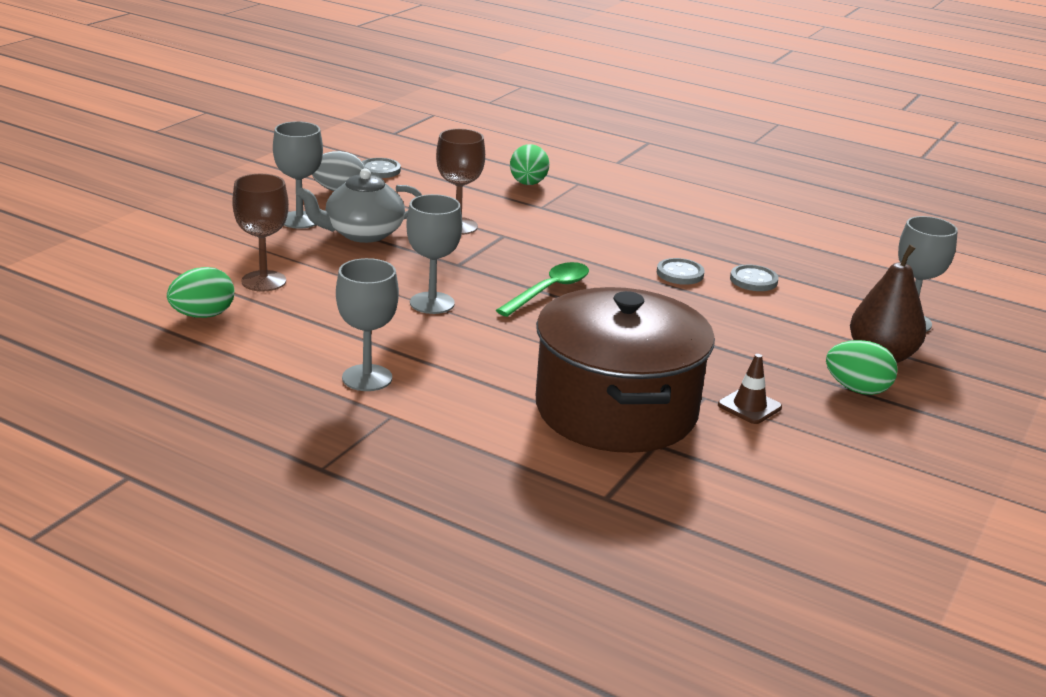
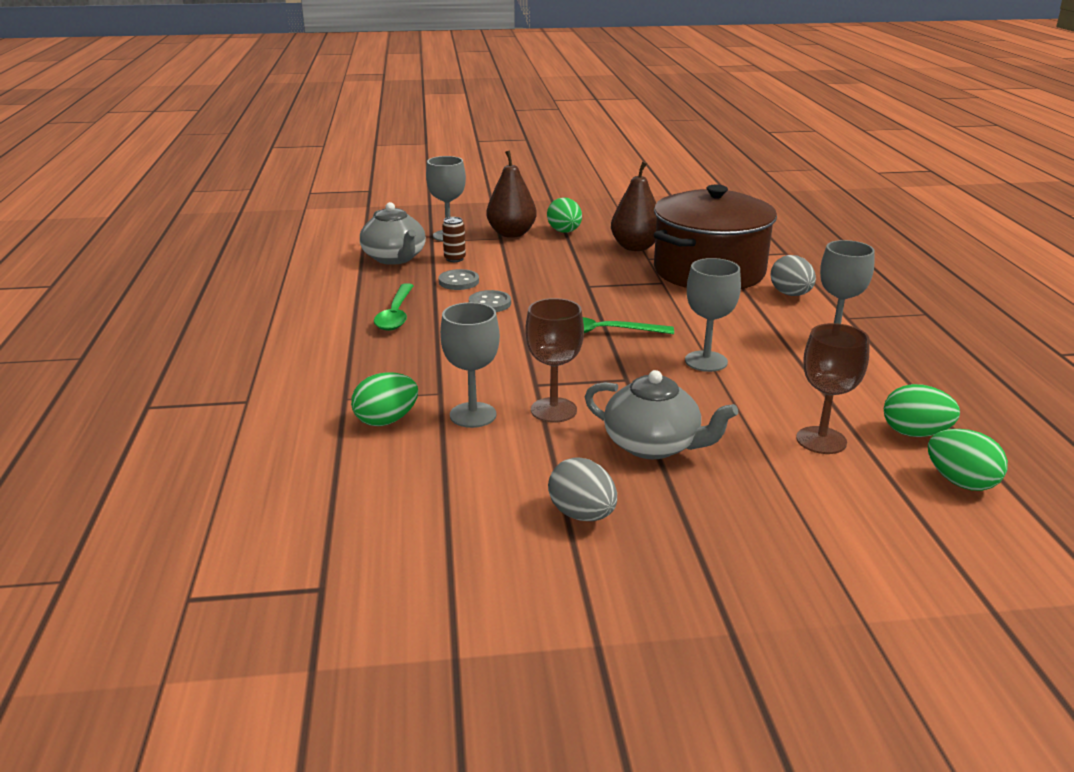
camera: 125 degrees left, 0 degrees up
grey goblet [273,121,323,229] -> grey goblet moved to [440,302,500,428]
grey button [362,158,401,178] -> none
brown traffic cone [718,354,782,424] -> brown pear [611,161,657,251]
none -> grey teapot [360,202,426,265]
none -> green spoon [374,283,414,331]
none -> brown can [442,217,466,262]
none -> grey egg [771,255,816,296]
none -> green egg [928,429,1008,491]

